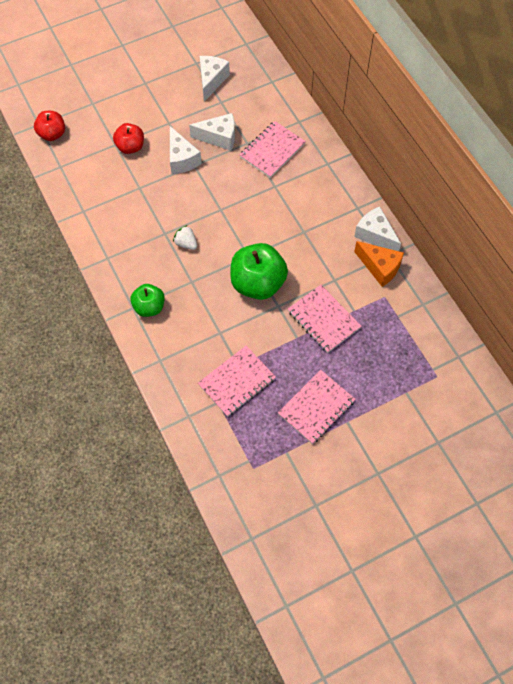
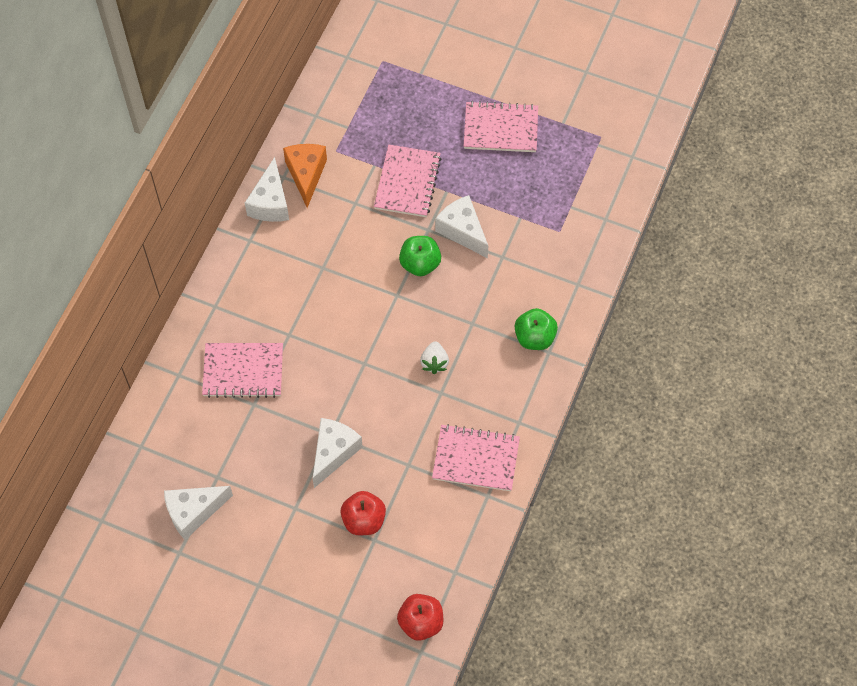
camera: 130 degrees left, 0 degrees up
white cheese [189,113,235,151] -> white cheese moved to [435,195,488,258]
pink notebook [198,346,276,417] -> pink notebook moved to [432,424,520,491]
green apple [230,243,288,300] -> green apple [399,236,441,276], size x0.59

